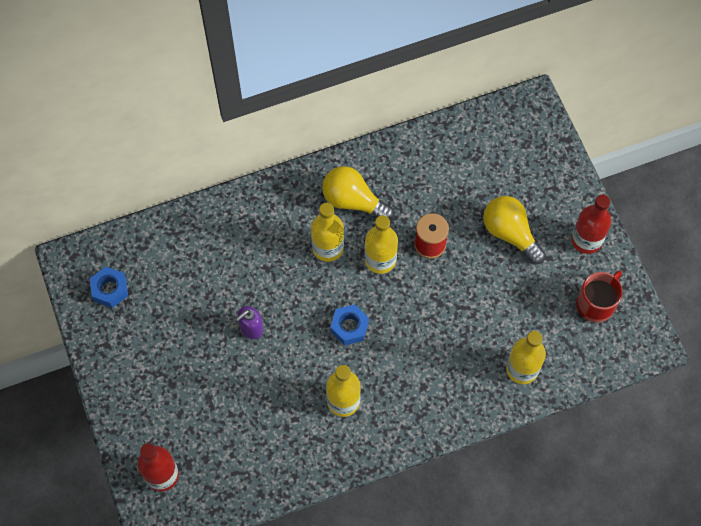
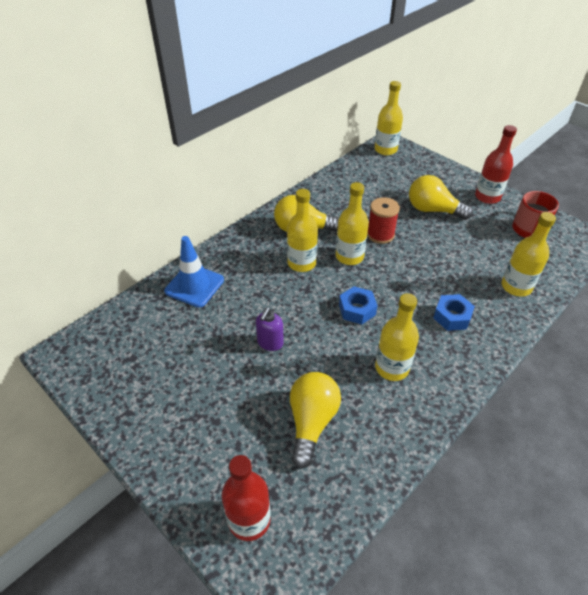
camera: 25 degrees left, 20 degrees down
blue nut [90,267,128,308] -> blue nut moved to [433,294,475,331]
none -> blue traffic cone [164,236,224,308]
none -> yellow light bulb [290,372,341,469]
none -> yellow bottle [374,81,403,155]

